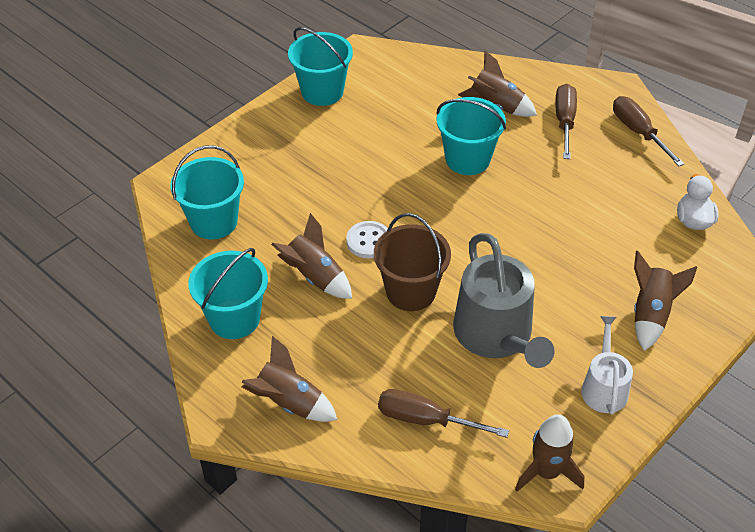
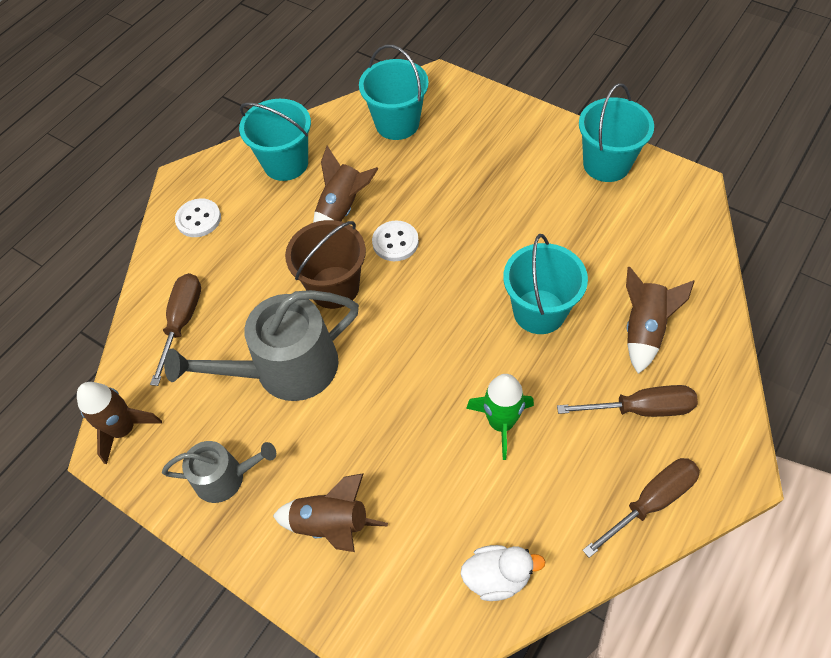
camera: 85 degrees right, 10 degrees up
brown rocket [242,336,337,422] -> white button [175,198,221,237]
white watering can [581,316,633,415] -> grey watering can [162,441,276,503]
none -> green rocket [466,374,534,460]

